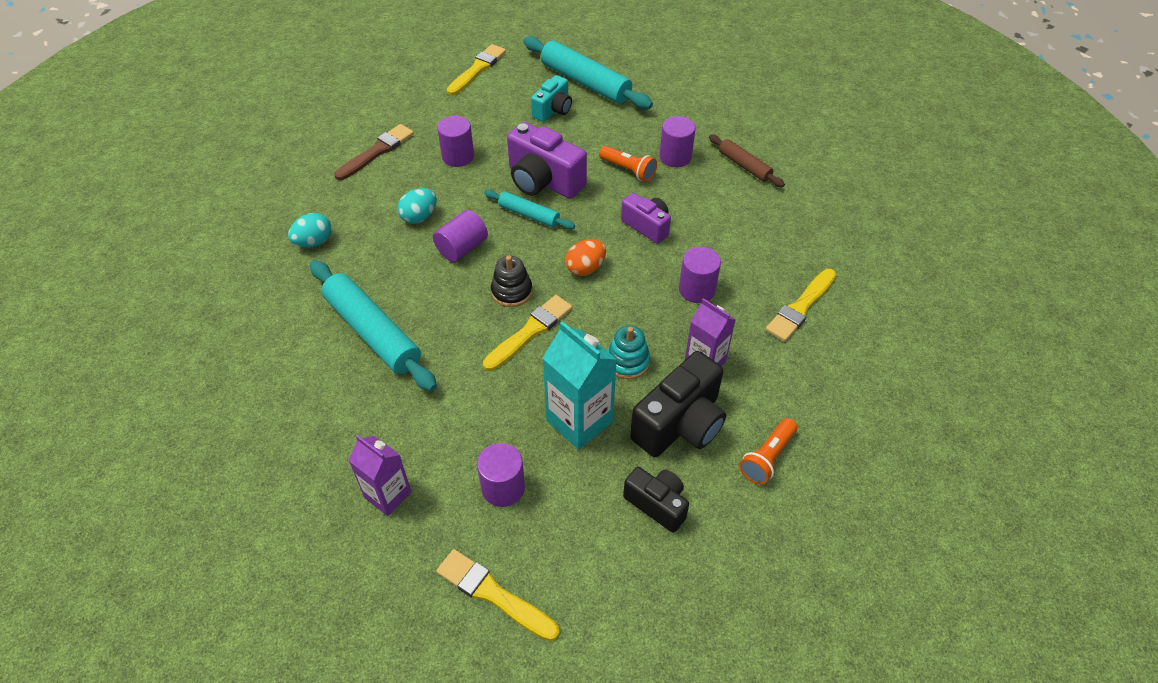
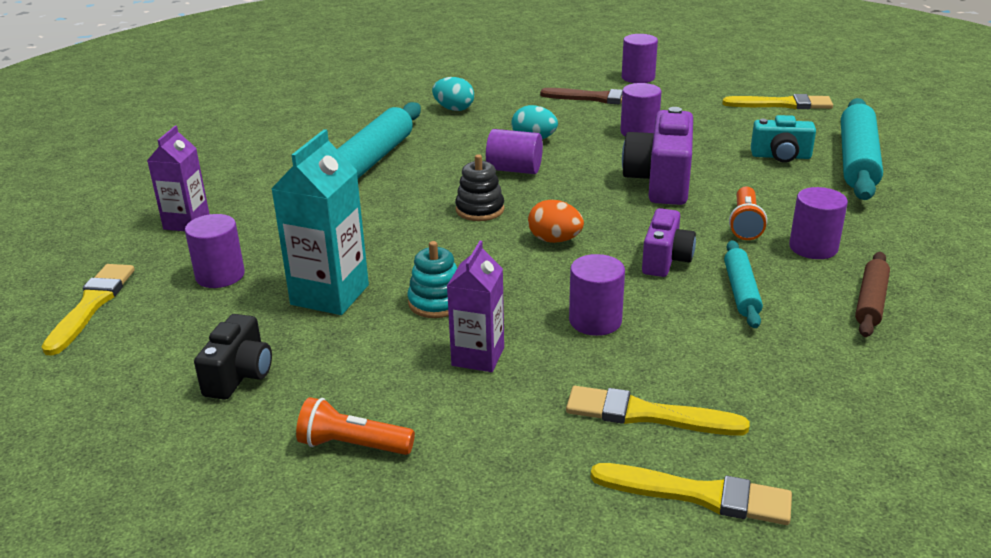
camera: 65 degrees right, 20 degrees down
yellow brush [483,295,572,371] -> yellow brush moved to [591,463,792,525]
turquoise rolling pin [484,190,575,229] -> turquoise rolling pin moved to [724,240,763,328]
black camera [630,351,726,457] -> none
none -> purple cylinder [622,34,658,83]

